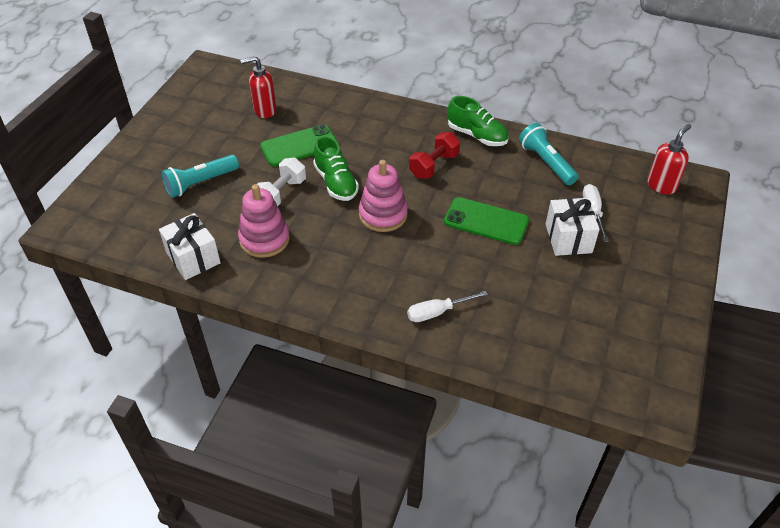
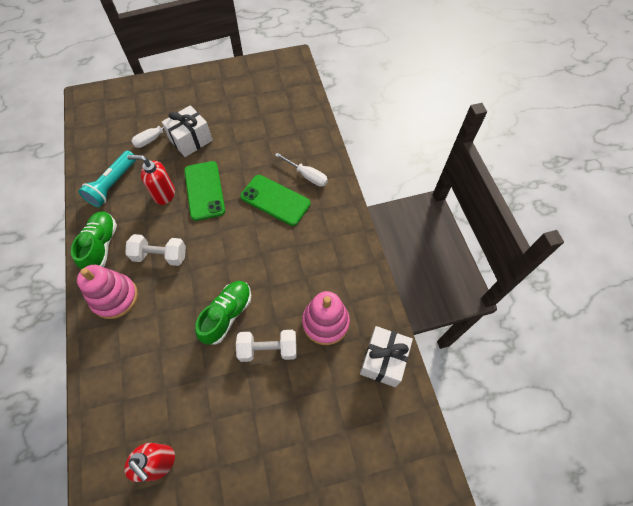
camera: 125 degrees left, 15 degrees up
turquoise flashlight [161,155,239,198] -> none
green phone [260,124,338,166] -> green phone moved to [240,175,311,226]
pink stacking toy [359,160,408,232] -> pink stacking toy moved to [77,265,138,319]
red dumbbell [409,132,460,179] -> white dumbbell [125,234,186,266]
red soap dispenser [647,124,691,194] -> red soap dispenser moved to [127,155,175,205]

